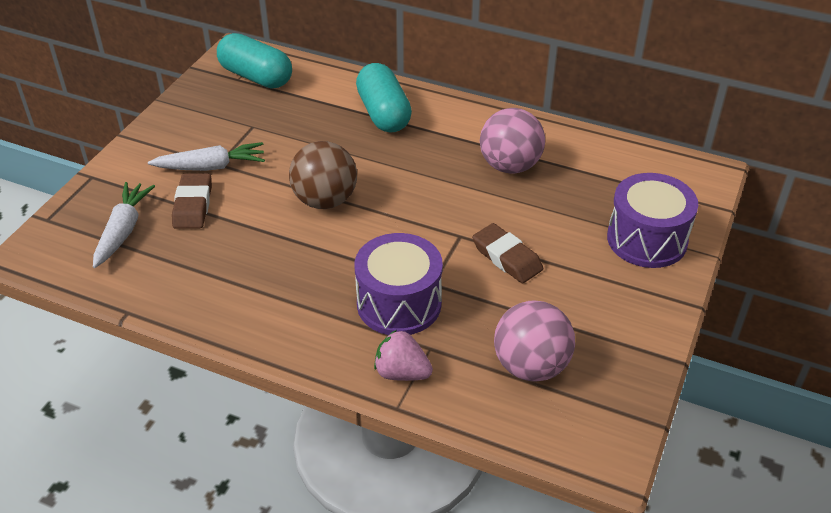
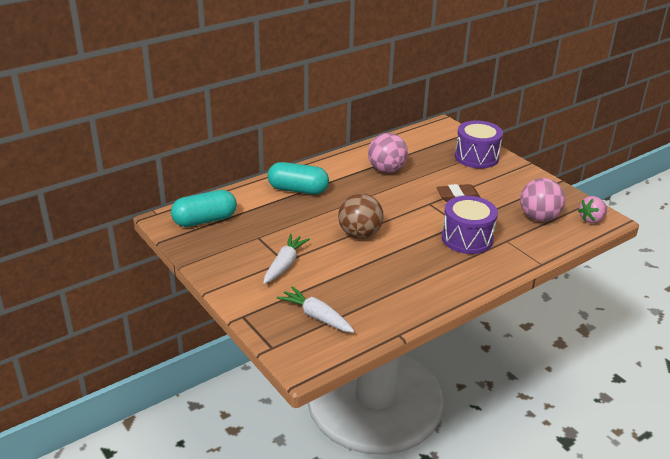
camera: 60 degrees left, 10 degrees down
brown eraser [172,173,212,229] -> none
pink strawberry [374,330,433,381] -> pink strawberry moved to [578,196,607,223]

